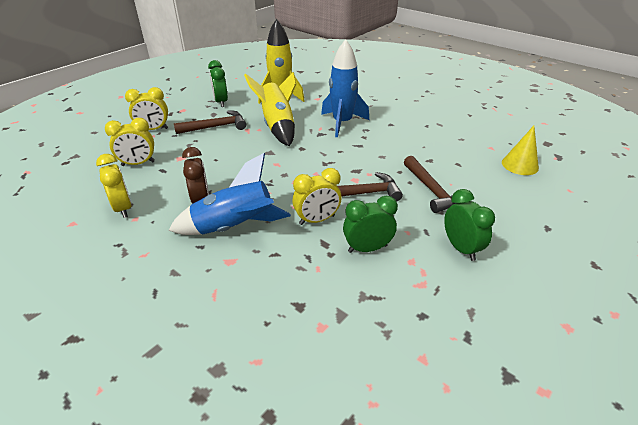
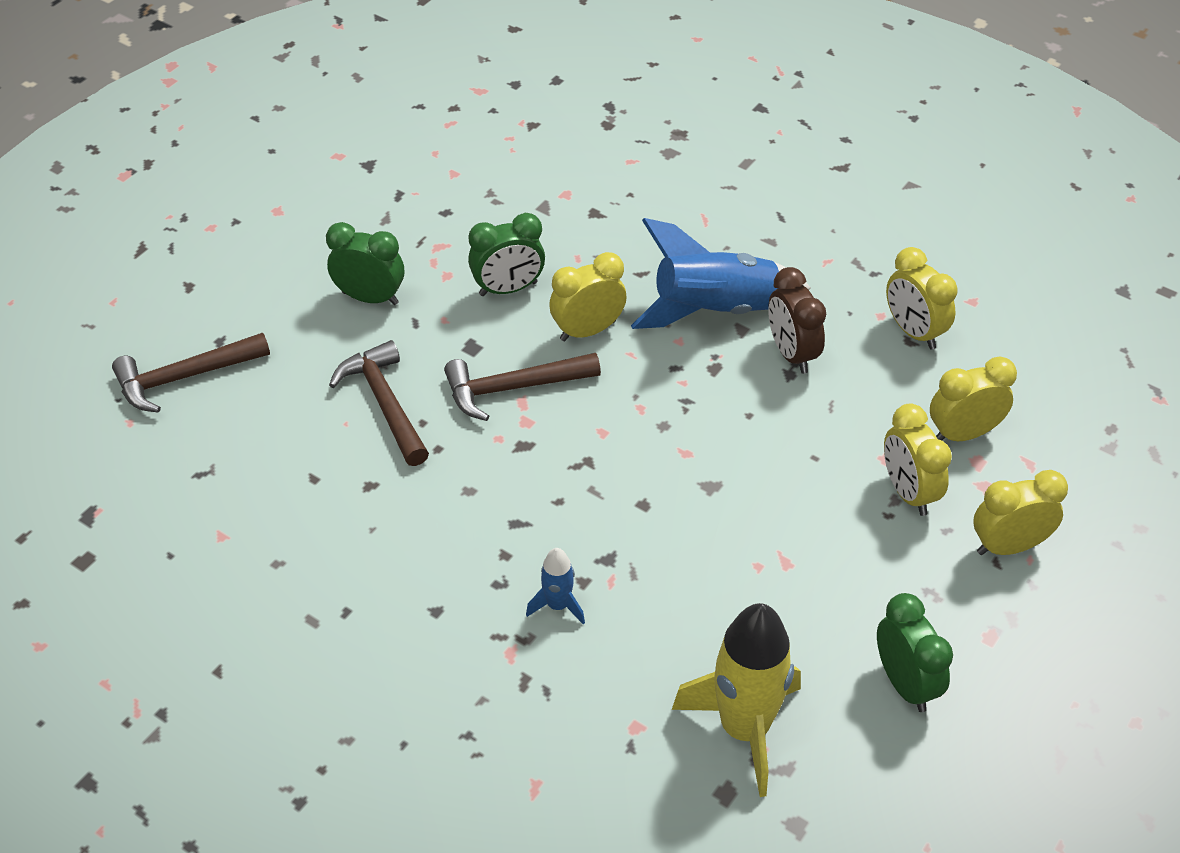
camera: 175 degrees right, 10 degrees up
brown hammer [174,110,246,134] -> brown hammer moved to [112,333,270,413]
yellow rocket [244,72,296,146] -> none
blue rocket [321,39,369,137] -> blue rocket [526,548,585,624], size x0.47
green clock [444,189,495,261] -> green clock turned 135 degrees clockwise [326,222,404,305]
yellow cone [502,126,539,175] -> none
none -> yellow clock [884,403,952,516]

